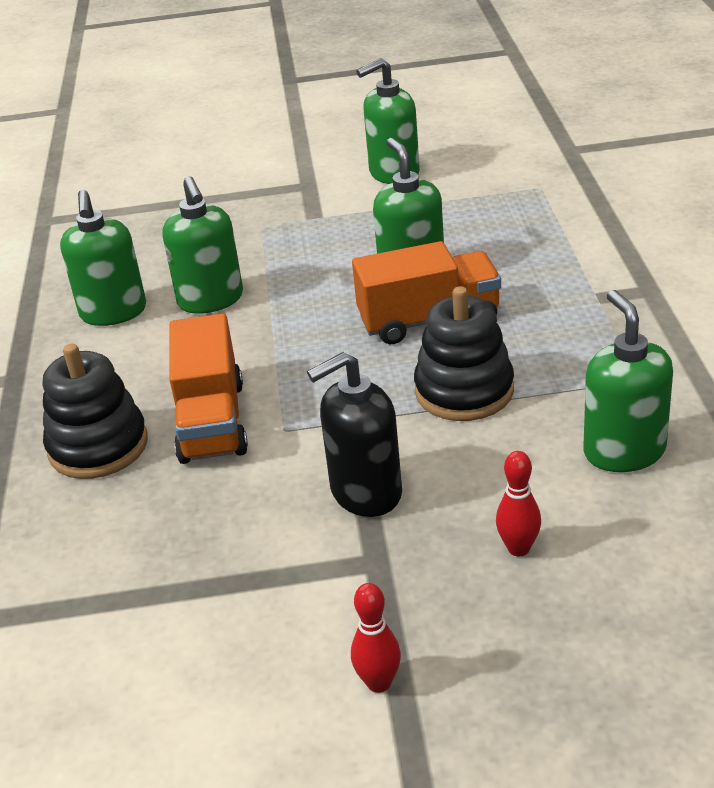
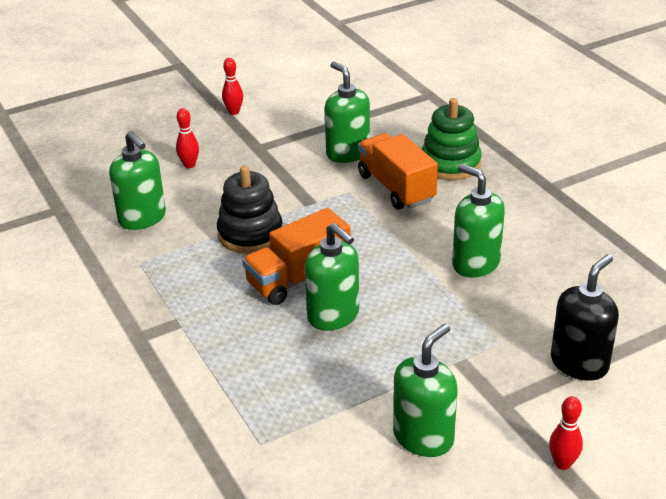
camera: 155 degrees right, 0 degrees up
black stacking toy [43,344,148,479] -> green stacking toy [422,98,482,180]
green soap dispenser [60,190,146,326] -> green soap dispenser moved to [325,62,370,163]
black soap dispenser [307,352,402,517] -> black soap dispenser moved to [551,254,619,381]
none -> red bowling pin [549,396,583,470]

